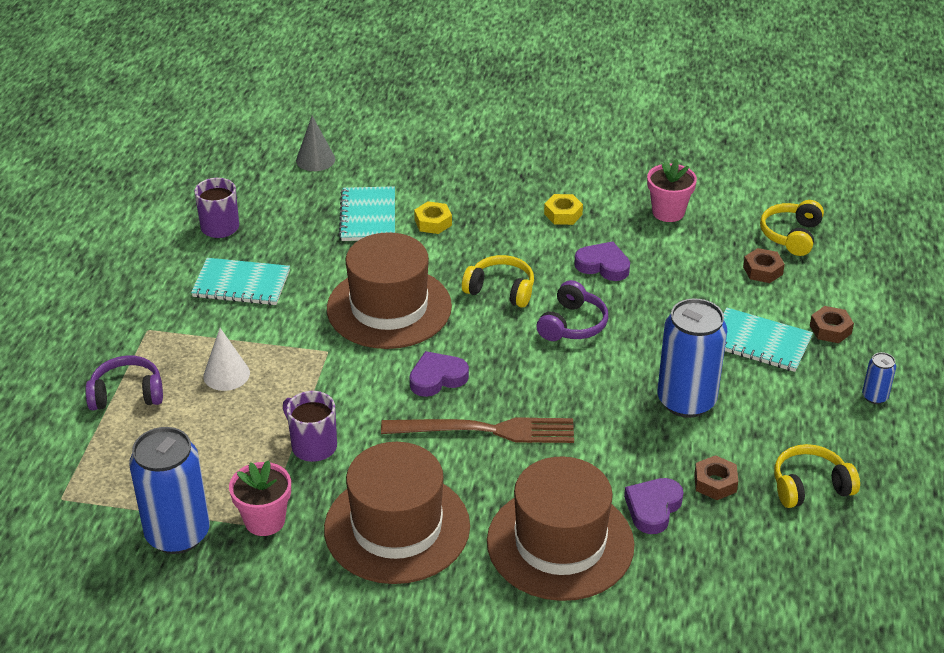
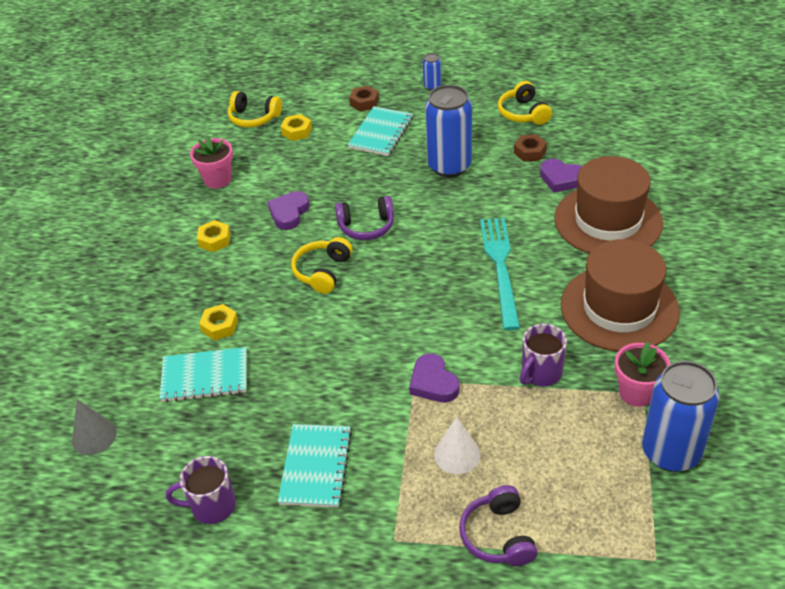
camera: 90 degrees left, 5 degrees up
brown hat [327,232,452,349] -> none
brown fork [381,417,574,443] -> turquoise fork [480,218,520,330]
purple heart [409,351,469,397] -> purple heart moved to [409,354,459,403]
purple headphones [537,280,608,341] -> purple headphones turned 150 degrees clockwise [335,196,394,240]
brown nut [743,248,785,283] -> yellow nut [280,114,312,141]

